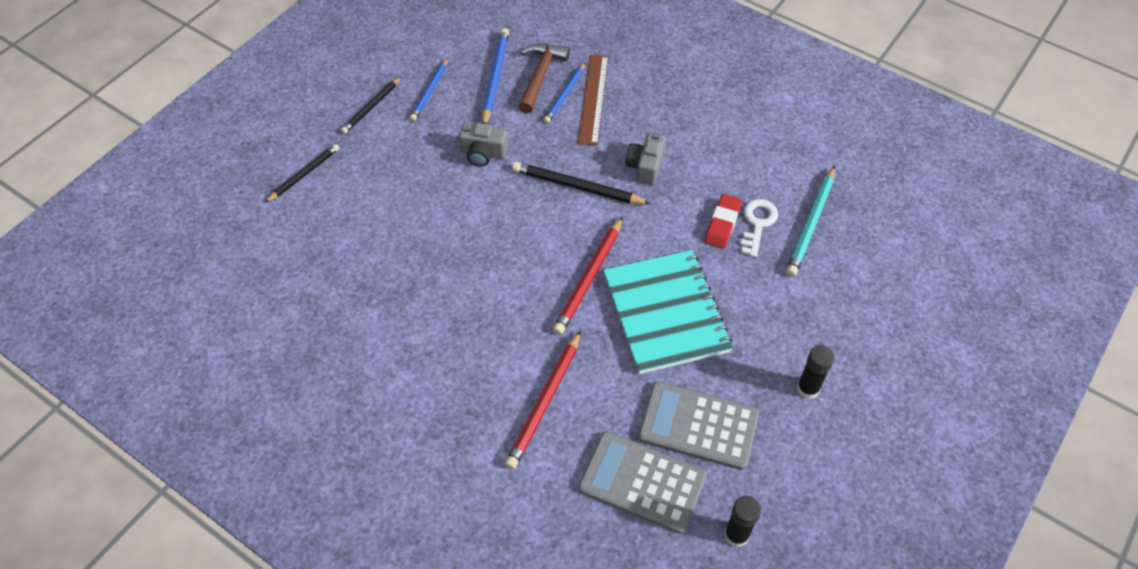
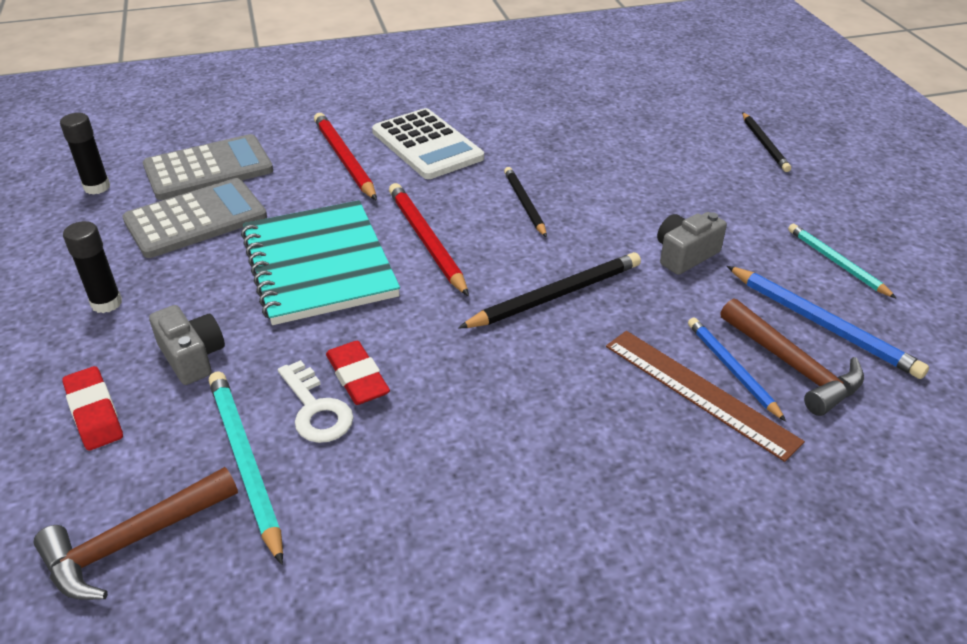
camera: 130 degrees right, 15 degrees down
black pencil [341,76,402,134] -> black pencil moved to [504,167,547,238]
blue pencil [410,58,448,121] -> turquoise pencil [788,224,897,299]
turquoise notebook [603,250,733,374] -> turquoise notebook turned 45 degrees clockwise [241,200,400,325]
grey camera [625,133,666,185] -> grey camera moved to [149,305,225,385]
none -> brown hammer [34,467,238,600]
none -> red eraser [62,366,123,451]
none -> white calculator [372,108,484,179]

